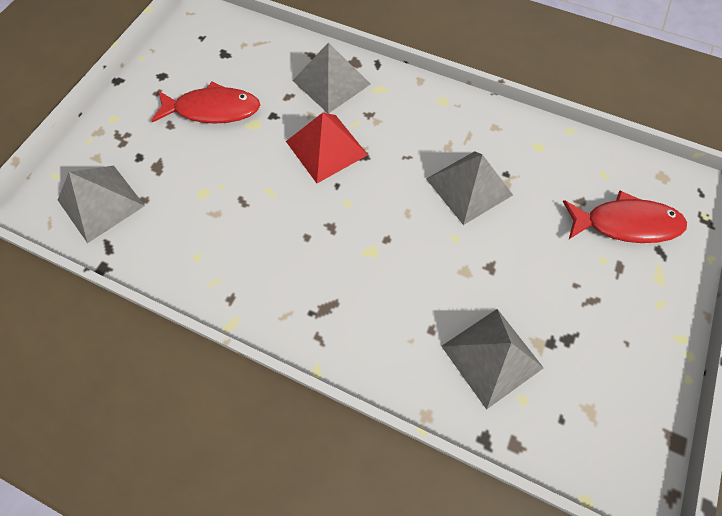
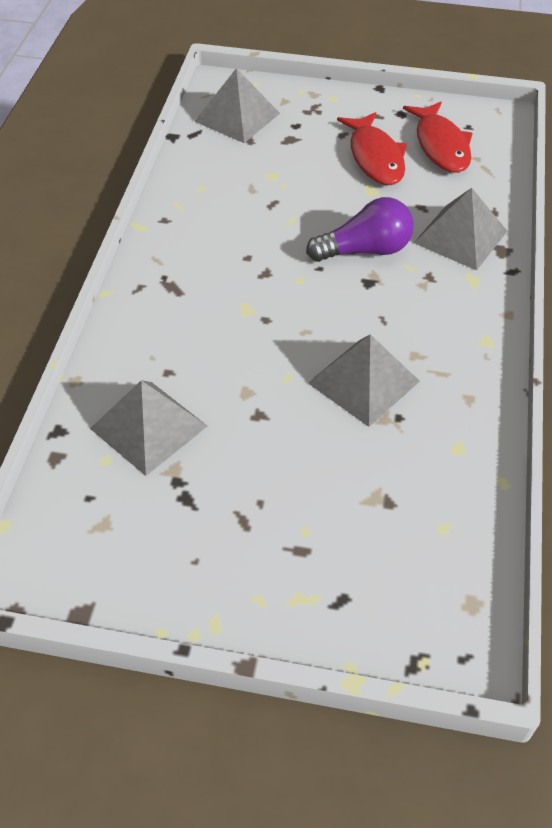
camera: 75 degrees right, 15 degrees down
red pyramid [286,113,368,183] -> purple light bulb [306,197,414,262]
red fish [563,191,687,243] -> red fish moved to [403,102,473,173]

